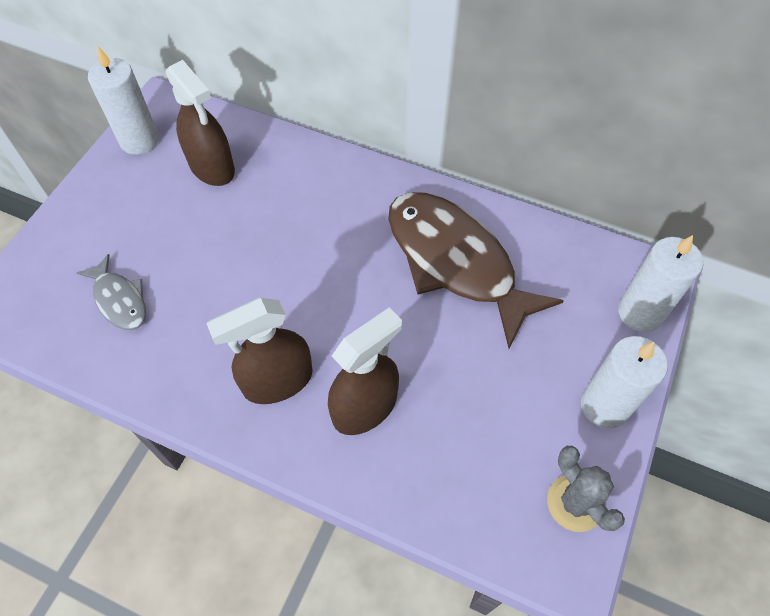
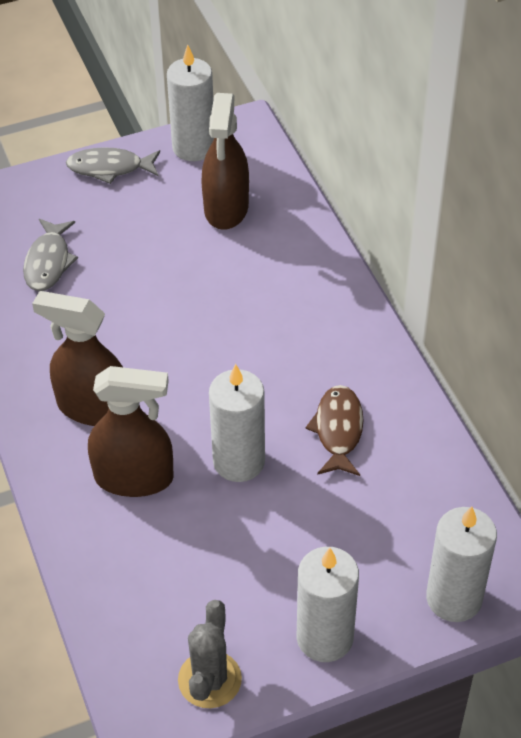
camera: 45 degrees right, 10 degrees down
brown fish [388,192,564,348] -> brown fish [305,385,364,476], size x0.48
none -> grey fish [66,147,160,184]
none -> white candle [209,364,265,482]

